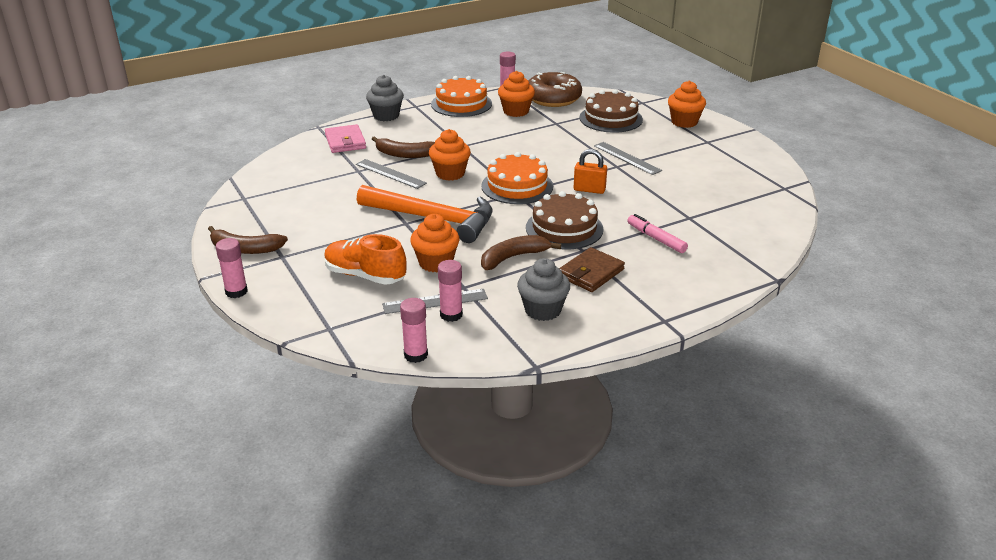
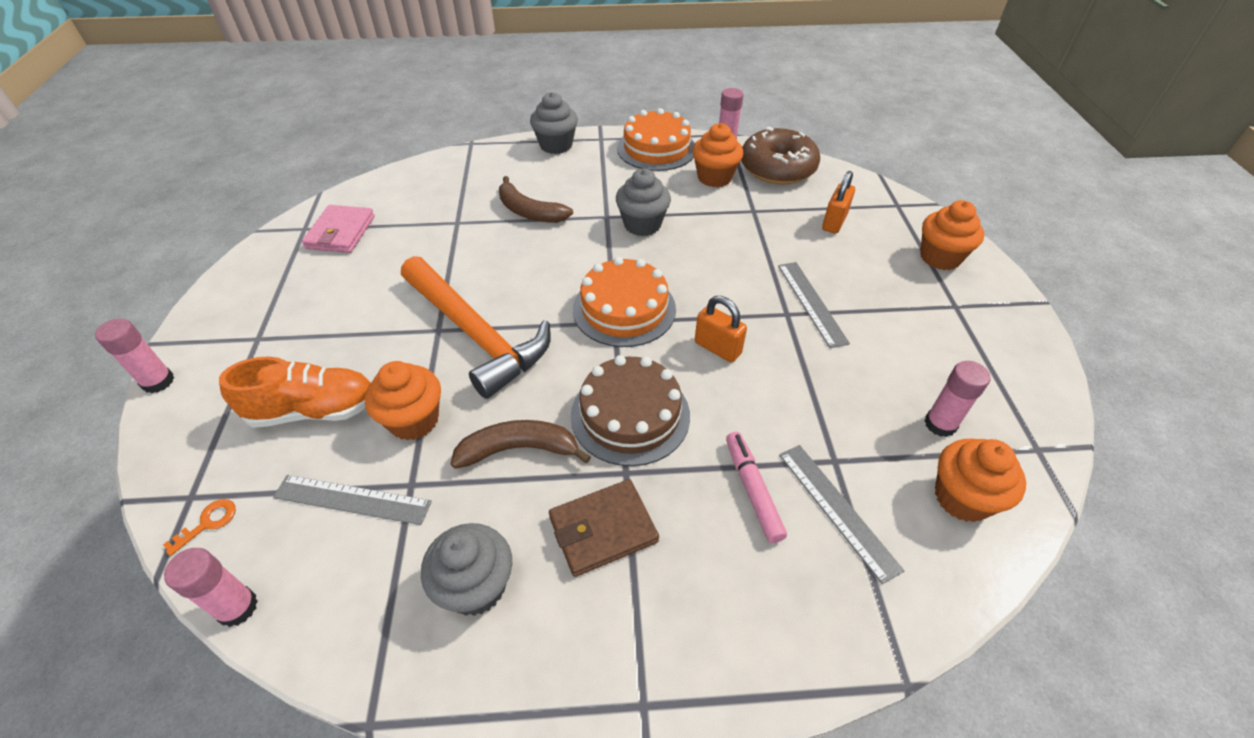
camera: 25 degrees right, 15 degrees up
brown banana [208,226,288,254] -> none
orange shoe [324,234,407,285] -> orange shoe turned 120 degrees clockwise [219,356,371,428]
pink wallet [325,124,366,153] -> pink wallet moved to [302,205,375,253]
grey ruler [356,159,427,189] -> grey ruler moved to [779,445,905,584]
orange cupcake [429,129,471,181] -> orange cupcake moved to [935,439,1026,522]
pink glue stick [438,260,463,322] -> pink glue stick moved to [925,361,991,437]
brown cake [579,89,643,133] -> orange padlock [822,171,855,233]
none -> orange key [163,499,236,556]
none -> grey cupcake [616,169,671,236]

